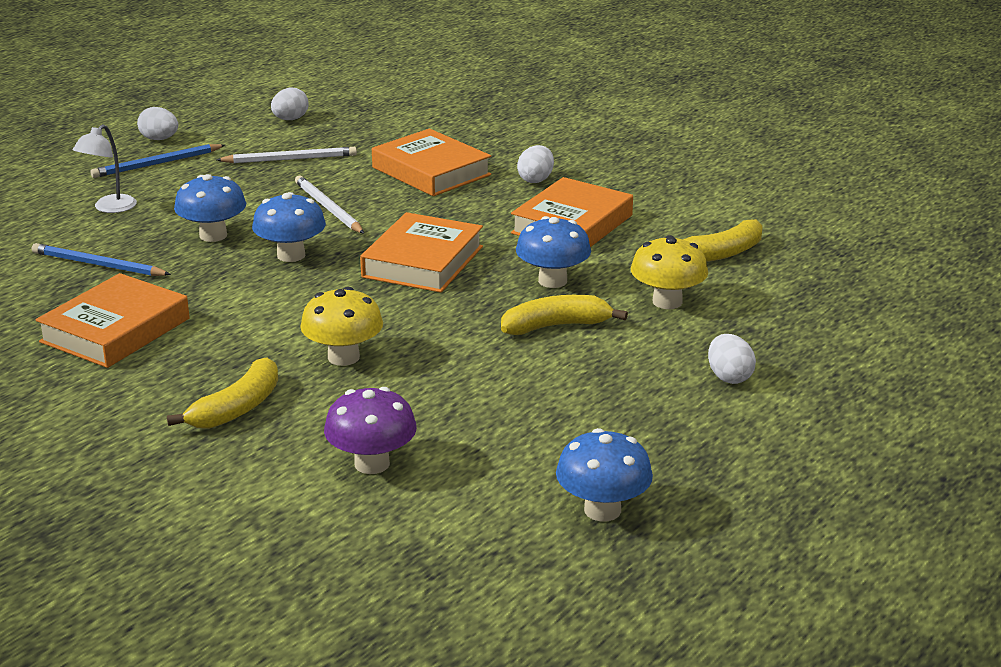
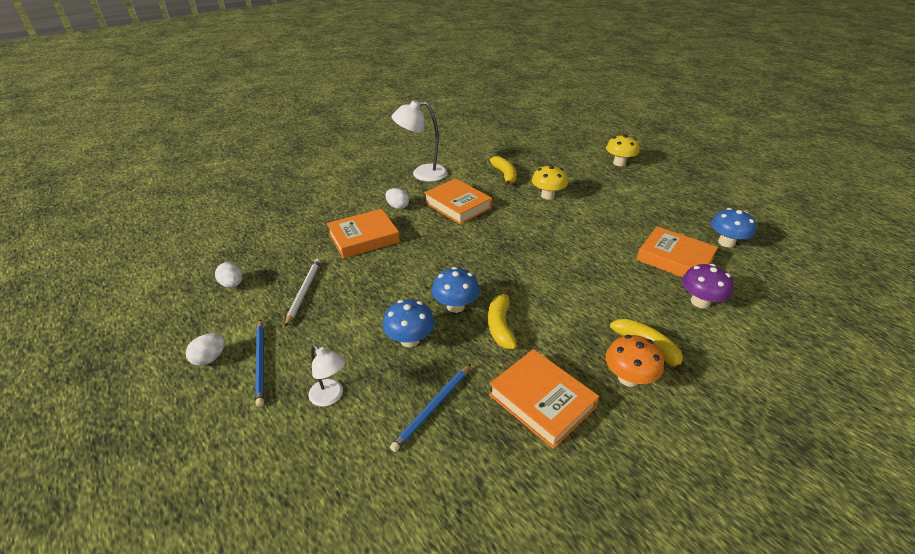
camera: 75 degrees left, 10 degrees up
white pencil [295,176,364,234] -> none
yellow mushroom [300,287,383,366] -> yellow mushroom moved to [606,134,639,166]
orange book [360,212,483,293] -> orange book moved to [636,226,718,278]
yellow banana [501,295,628,335] -> yellow banana moved to [488,290,517,349]
blue mushroom [516,216,591,288] -> none
white egg [708,334,756,384] -> none
none -> white lamp [392,100,448,182]
none -> orange mushroom [606,335,664,387]

